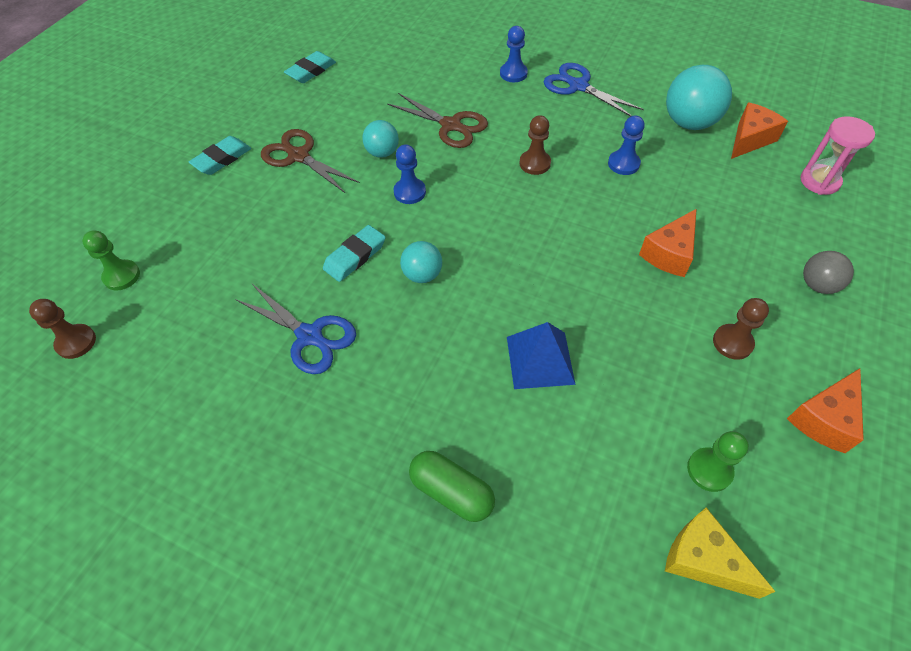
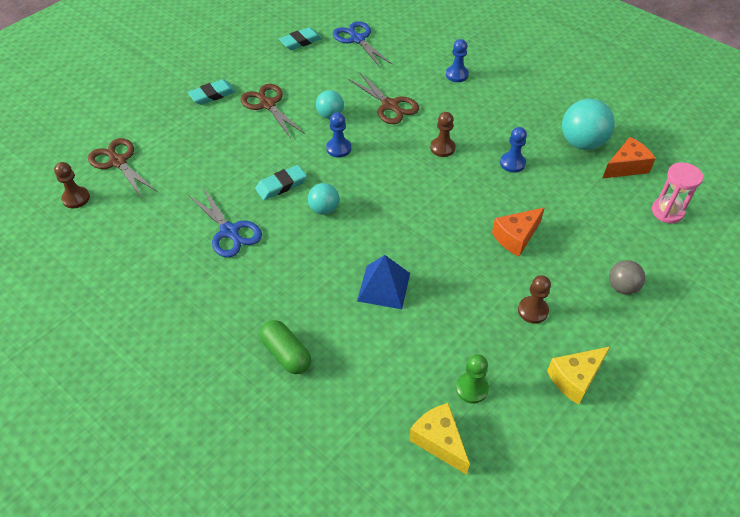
camera: 15 degrees right, 5 degrees down
green pawn [82,230,140,291] -> brown scissors [88,138,156,198]
blue scissors [544,63,644,117] -> blue scissors moved to [333,21,393,67]
orange cheese [787,368,864,453] -> yellow cheese [547,347,610,405]

